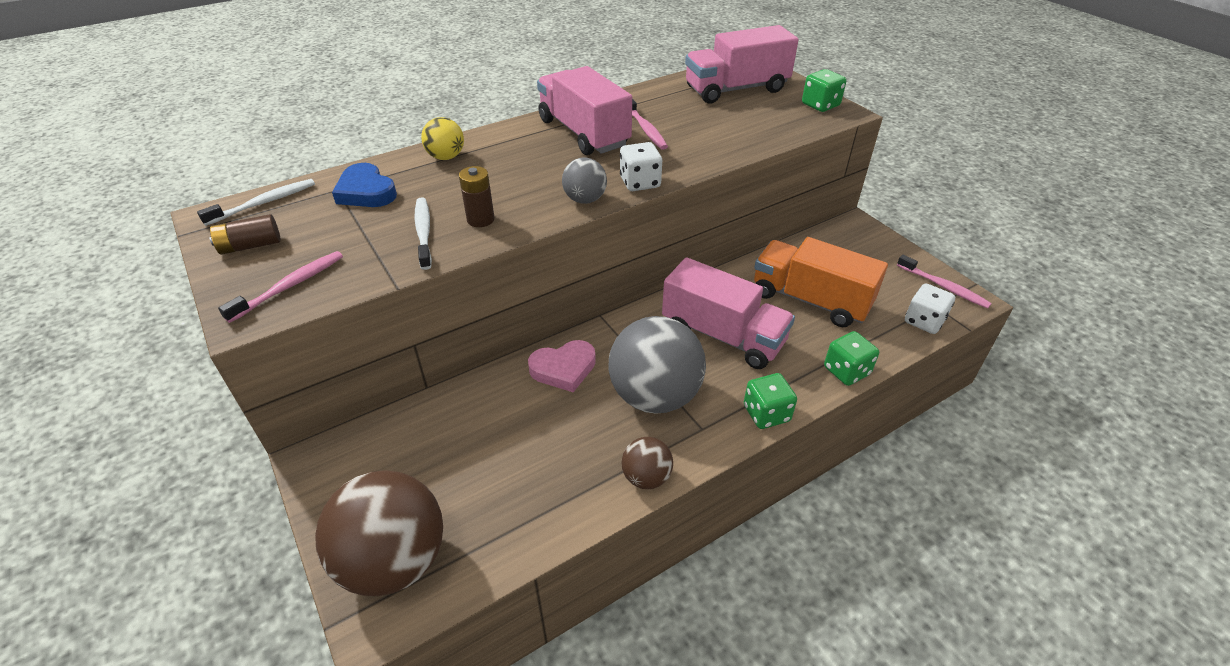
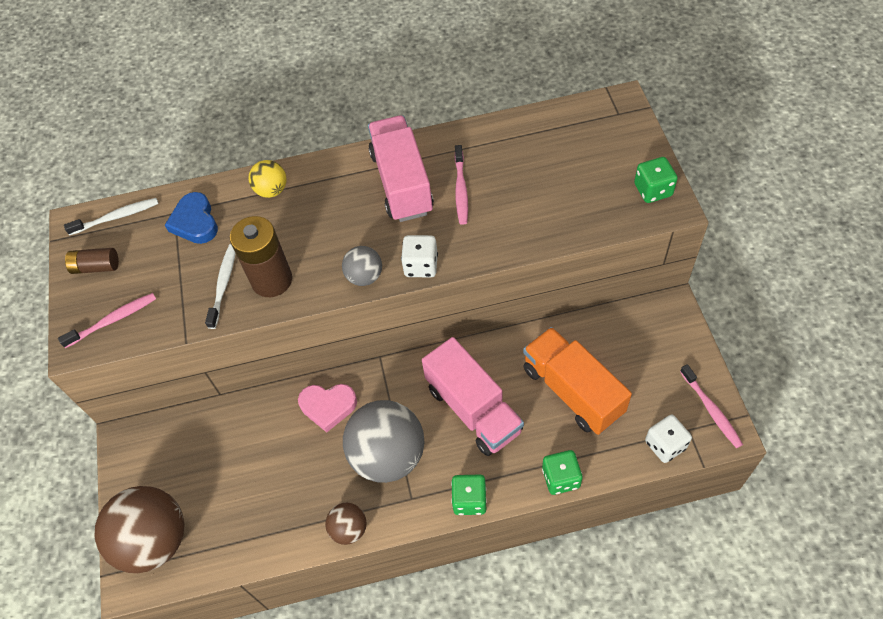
camera: 25 degrees right, 15 degrees up
brown battery [459,166,495,227] -> brown battery [230,216,292,297], size x1.77
pink truck [685,25,799,103] -> none

